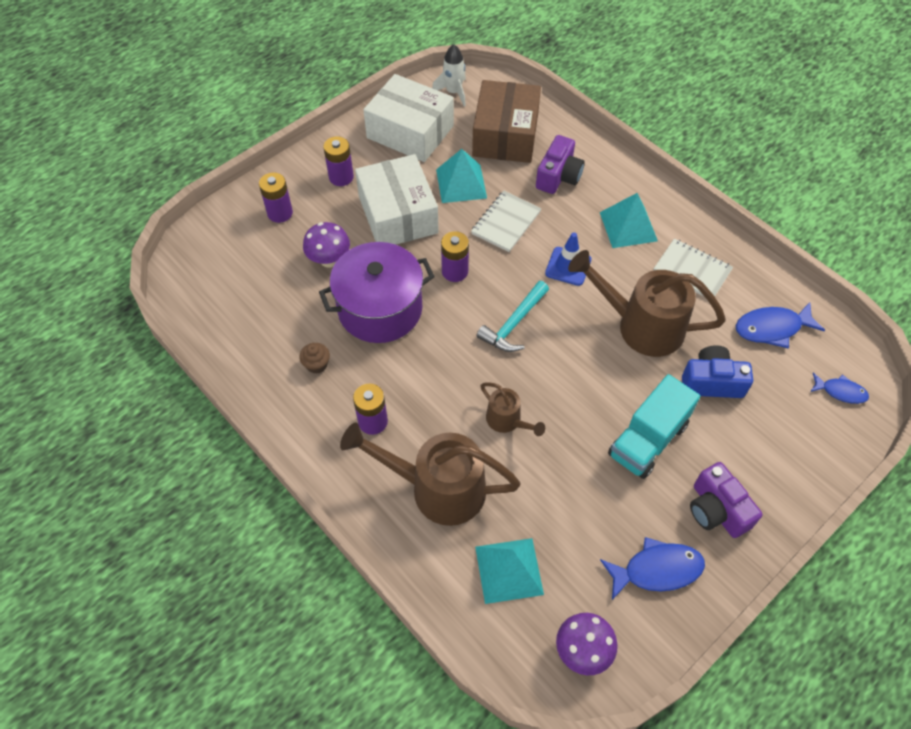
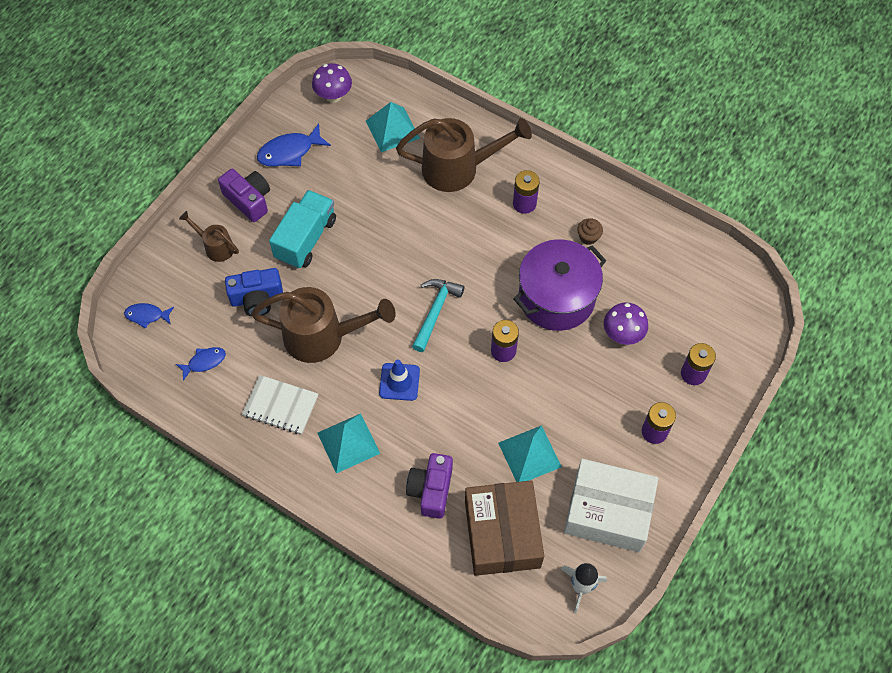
camera: 165 degrees right, 5 degrees up
white box [355,154,439,245] -> none
white notebook [471,191,542,252] -> none
brown watering can [480,382,545,436] -> brown watering can moved to [179,211,239,262]
blue fish [735,302,825,348] -> blue fish [176,347,226,381], size x0.62

